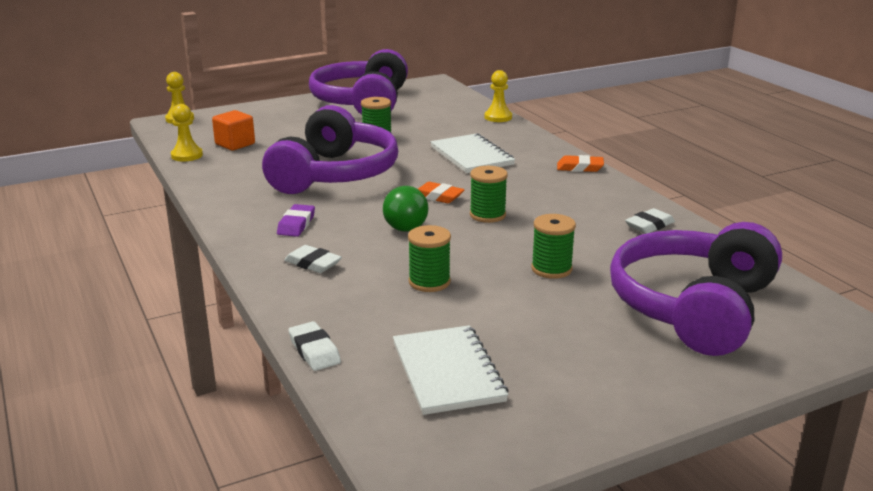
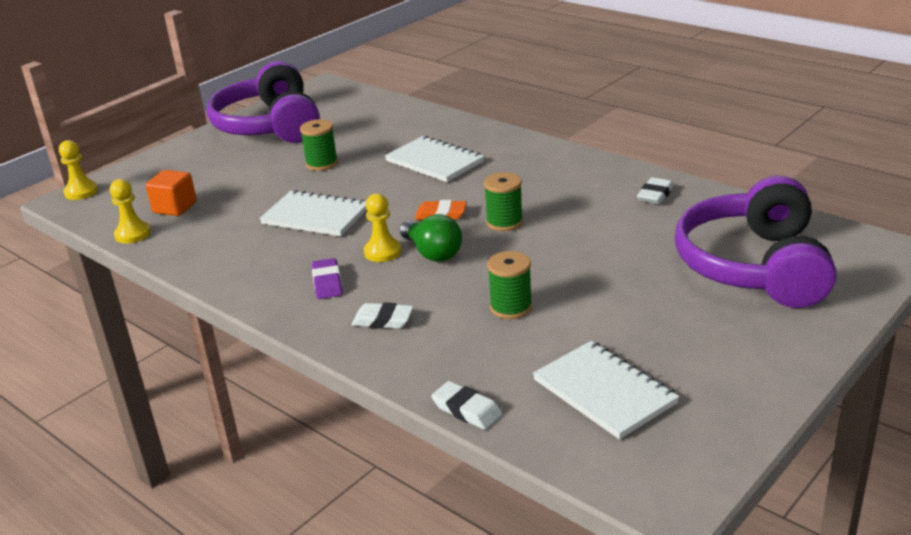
camera: 20 degrees left, 5 degrees up
purple headphones [262,105,398,194] -> white notebook [259,190,367,236]
yellow pawn [484,70,512,122] -> yellow pawn moved to [364,193,401,262]
green spool [531,214,576,279] -> none
orange eraser [557,155,604,172] -> none

